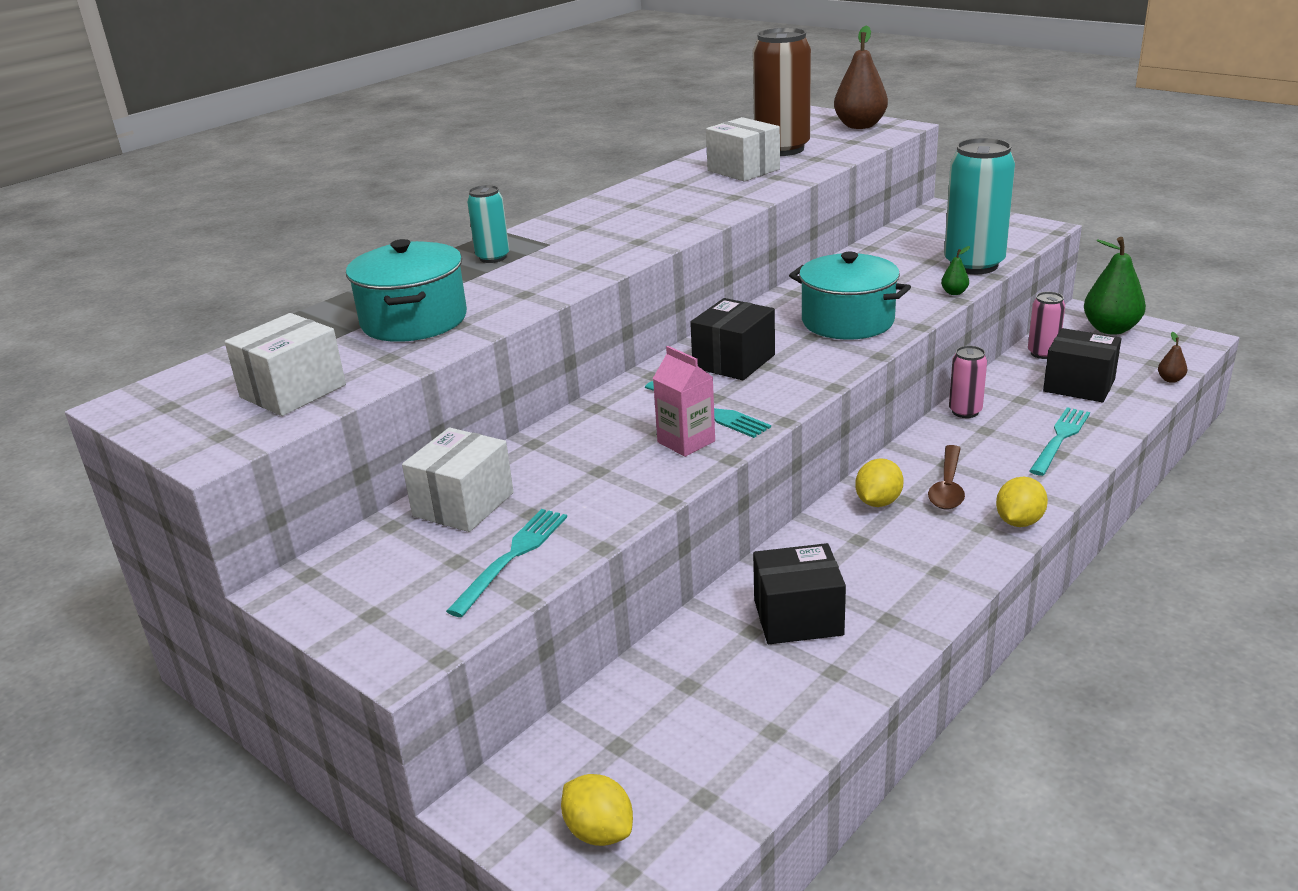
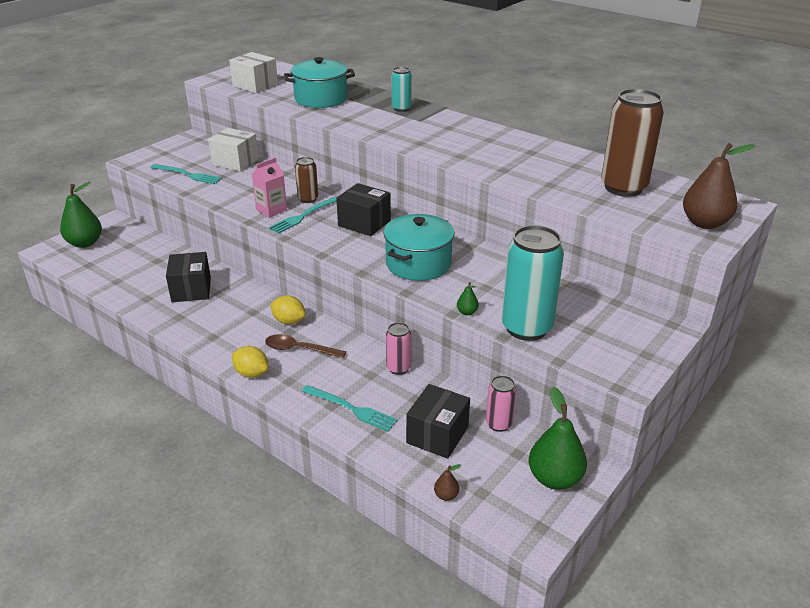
camera: 85 degrees right, 5 degrees up
yellow lemon [561,774,633,846] -> green pear [60,182,102,248]
white box [706,117,780,182] -> none
none -> brown can [295,157,318,203]

